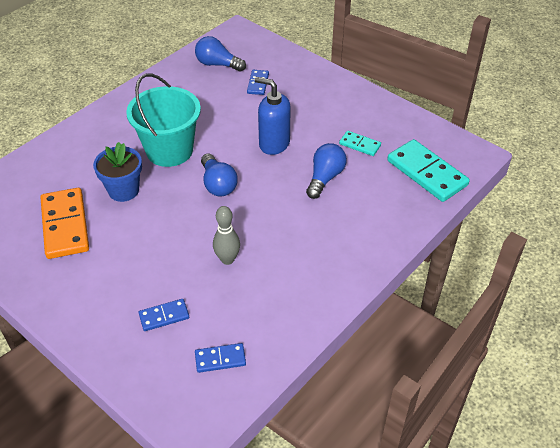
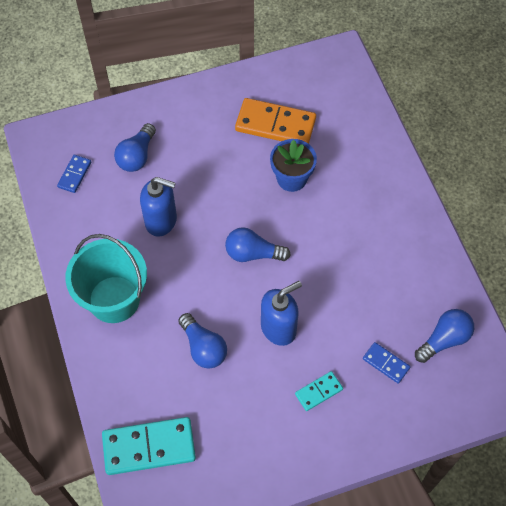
camera: 120 degrees right, 15 degrees up
turquoise bucket [126,73,201,167] -> turquoise bucket moved to [65,234,147,323]
blue domino [139,299,189,331] -> blue light bulb [114,123,156,172]
grey bowling pin [213,206,240,265] -> blue soap dispenser [140,177,177,237]
turquoise domino [339,131,381,156] -> turquoise domino moved to [295,371,343,411]

